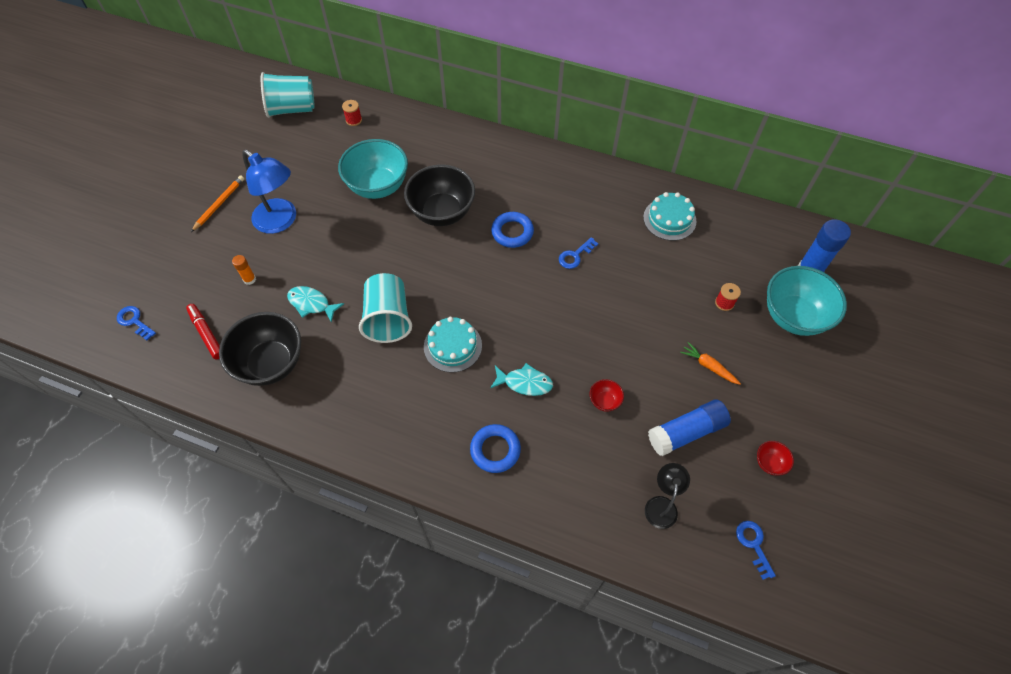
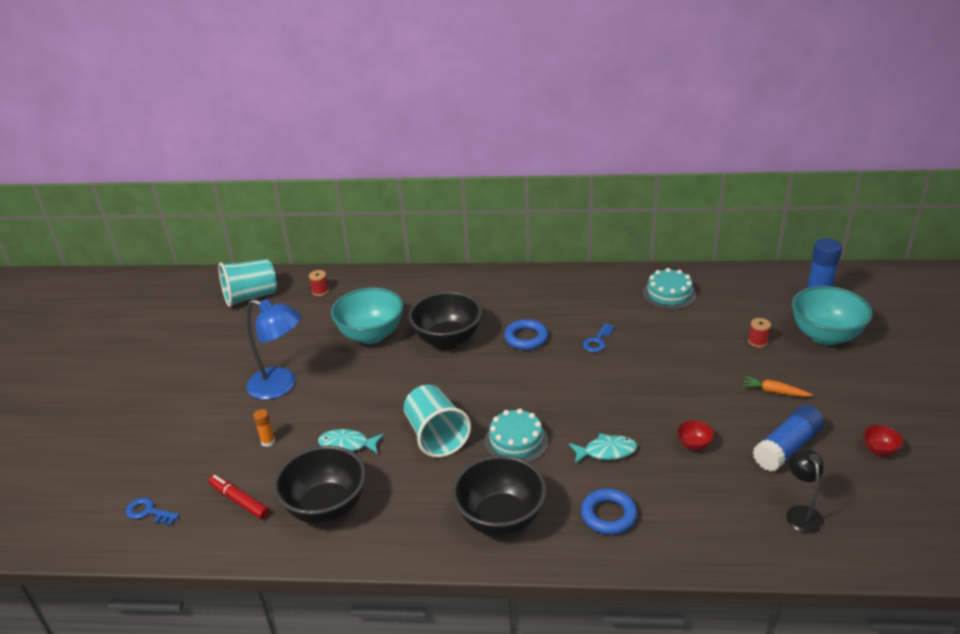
camera: 15 degrees left, 25 degrees down
orange pencil [191,175,244,232] -> none
blue key [736,521,776,580] -> none
none -> black bowl [452,455,547,536]

